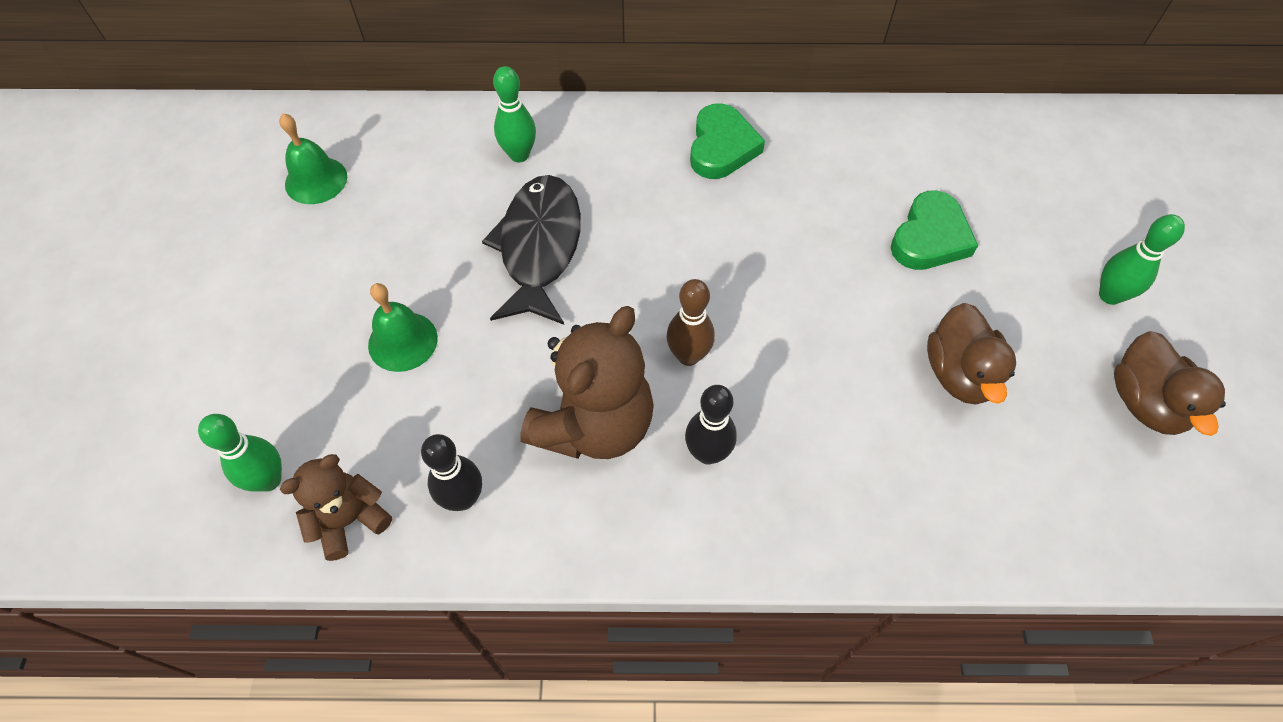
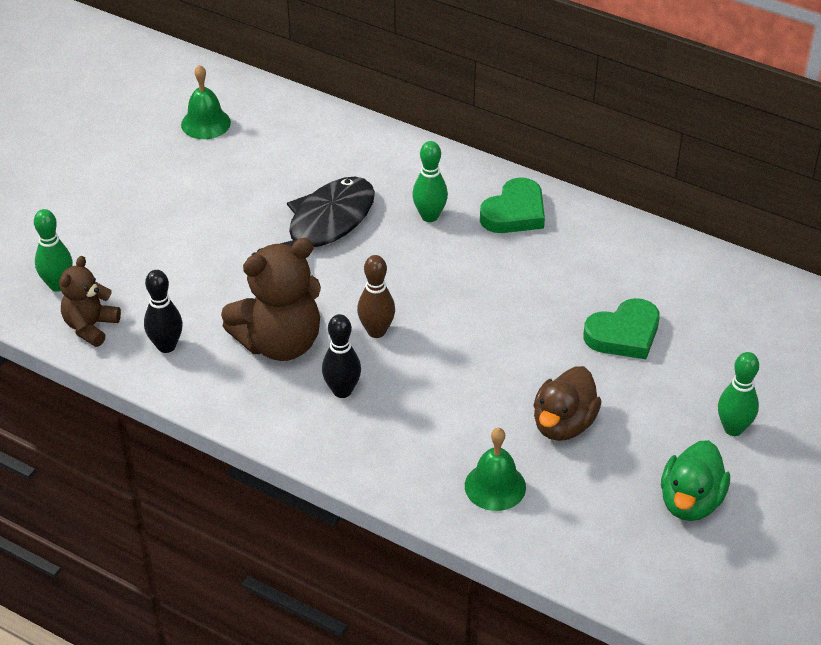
camera: 30 degrees right, 15 degrees down
brown teddy bear [280,454,392,561] -> brown teddy bear turned 60 degrees counterclockwise [59,256,121,347]
green bell [368,283,438,372] -> green bell moved to [465,428,526,511]
green bowling pin [493,66,536,162] -> green bowling pin moved to [412,141,448,222]
brown duck [1114,331,1226,436] -> green duck [661,440,730,521]

